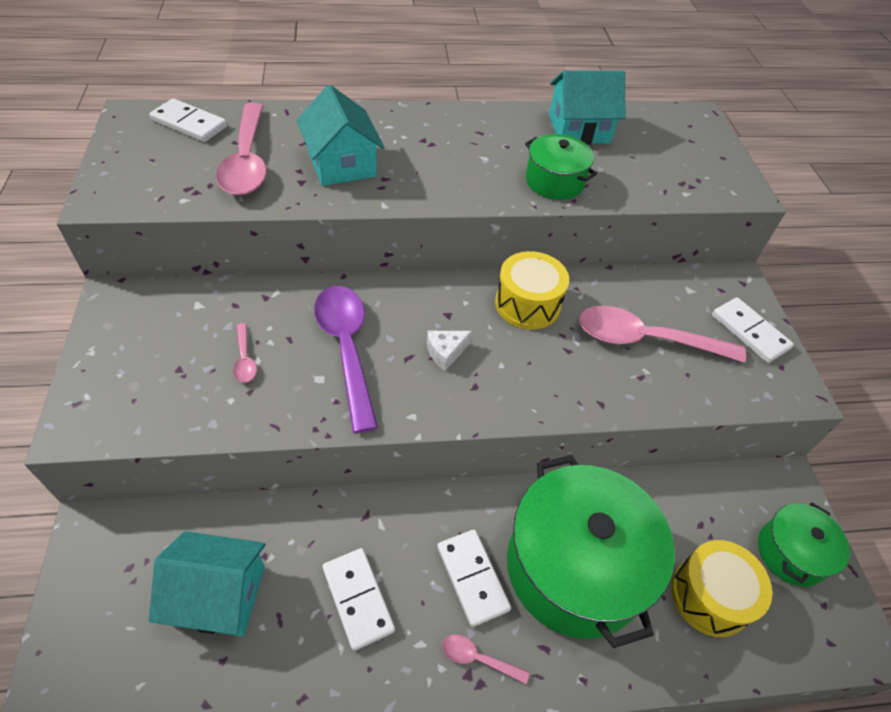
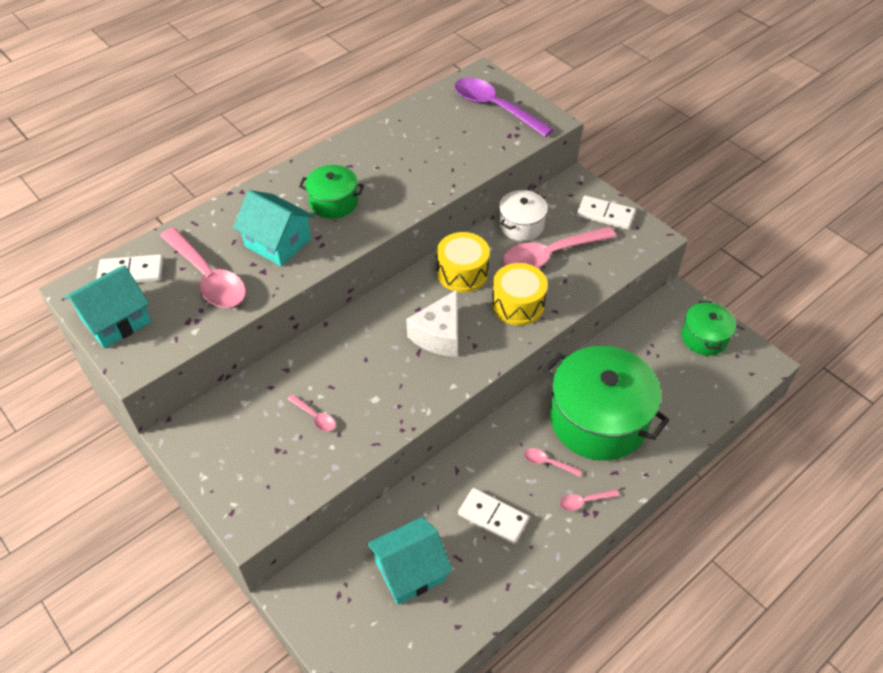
camera: 30 degrees left, 0 degrees up
purple spoon [314,286,378,433] -> purple spoon moved to [454,77,554,137]
white cheese [427,331,472,371] -> white cheese [406,290,458,357], size x1.84
white domino [437,529,511,627] -> pink spoon [524,448,582,477]
green pot [525,134,597,200] -> green pot moved to [299,165,364,219]
turquoise house [549,70,625,145] -> turquoise house moved to [64,265,151,349]
yellow drum [671,540,772,637] -> yellow drum moved to [492,263,548,325]
none -> white pot [499,190,548,241]

